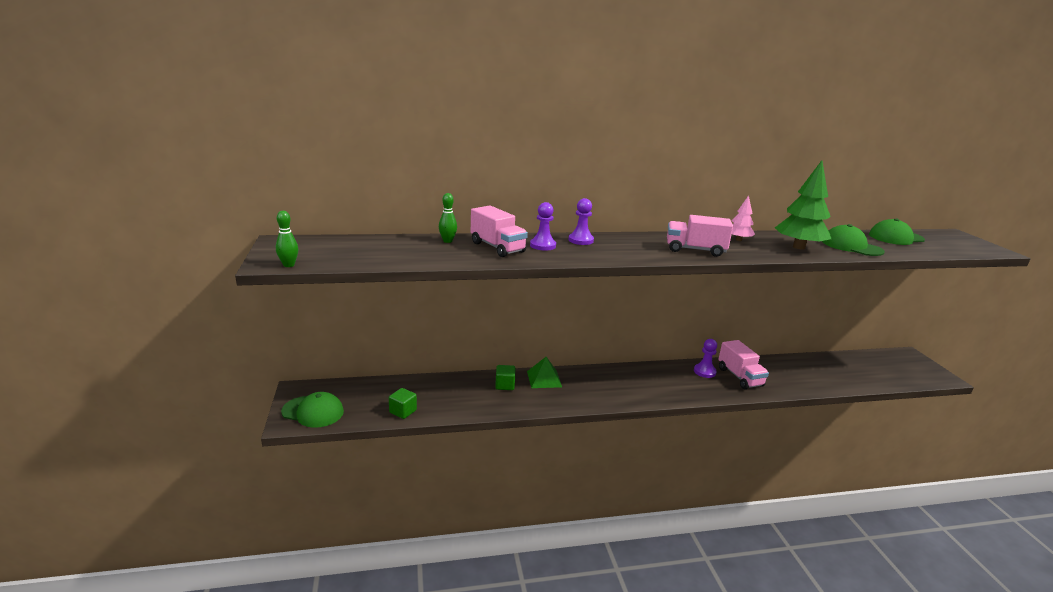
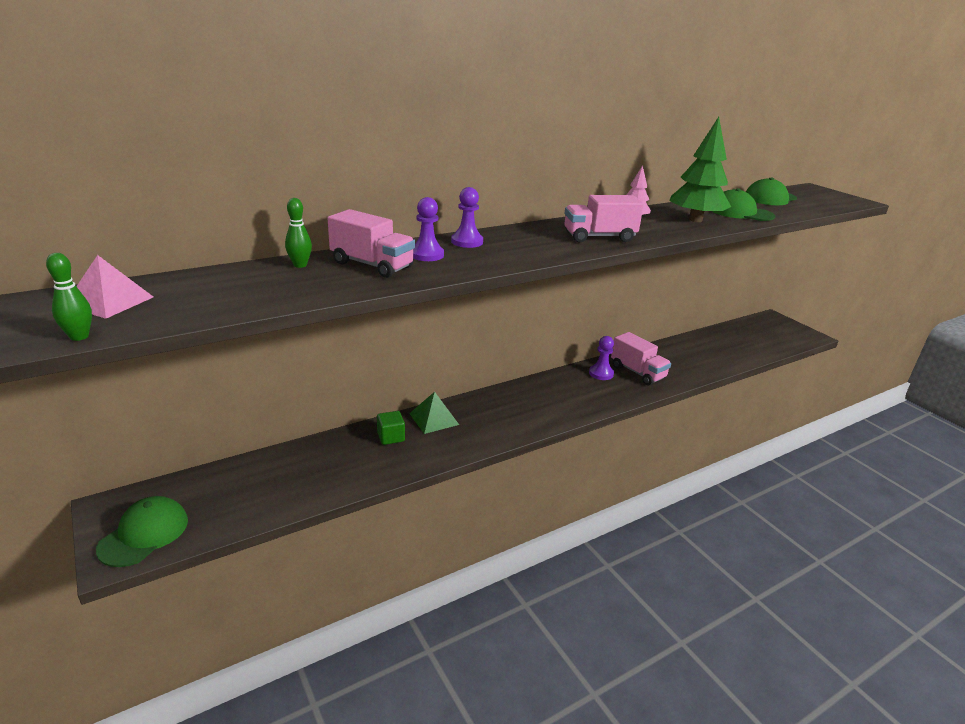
camera: 20 degrees left, 5 degrees up
green cap [281,392,344,428] -> green cap turned 60 degrees counterclockwise [96,496,188,567]
green cube [389,388,417,419] -> none
none -> pink pyramid [76,255,153,319]

